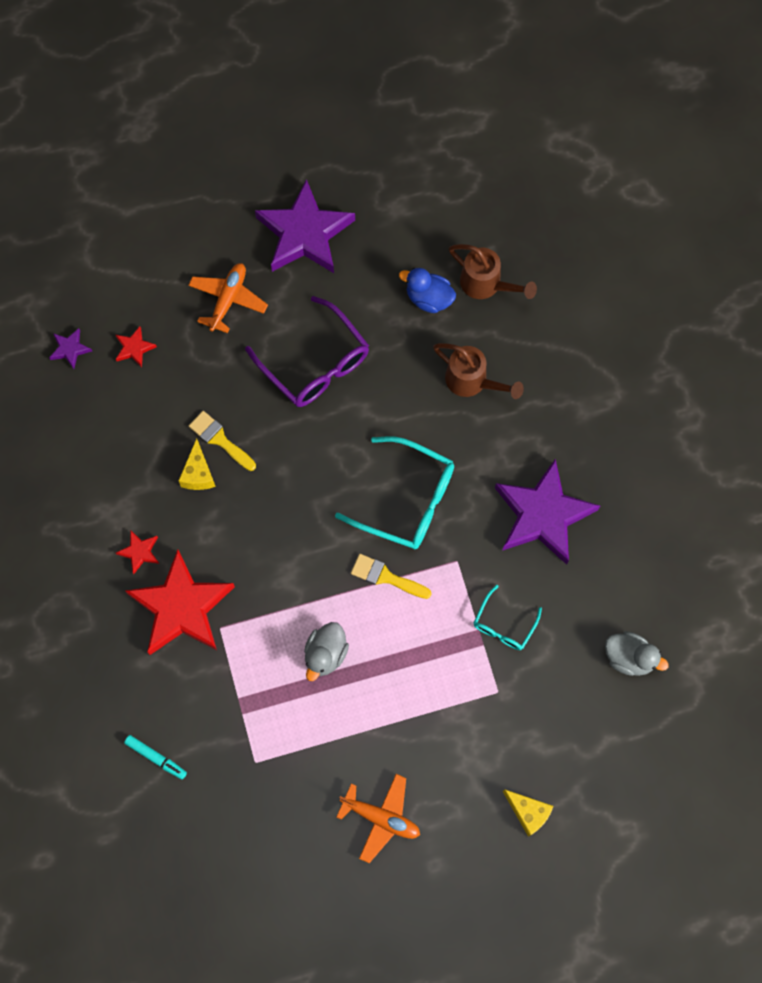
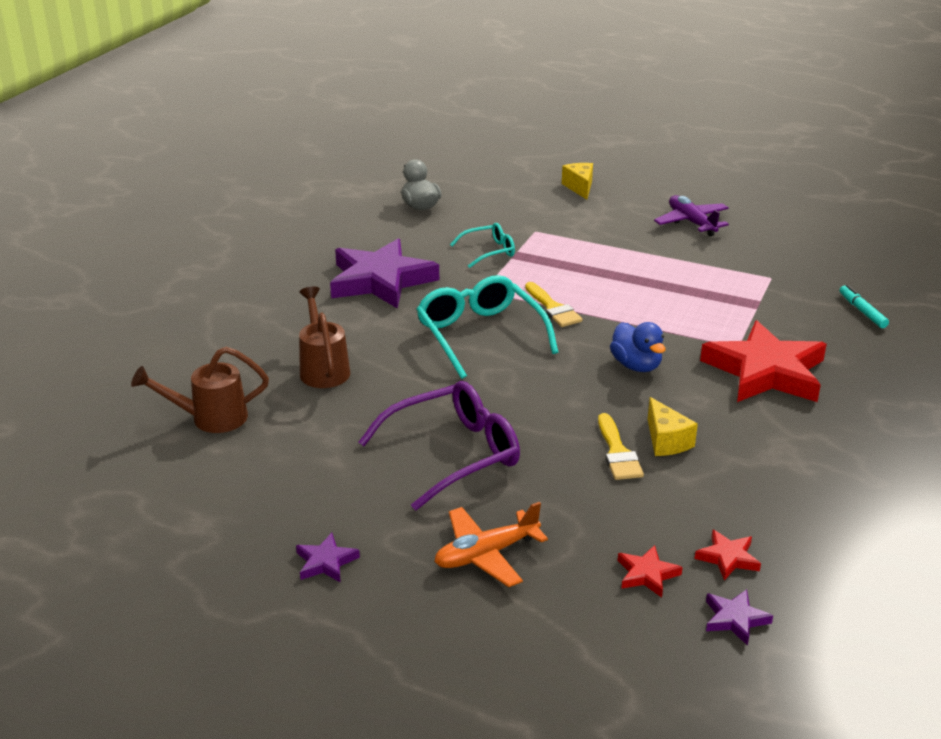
camera: 140 degrees left, 40 degrees down
red star [116,530,159,574] -> red star moved to [695,530,761,580]
yellow cheese [178,438,216,490] -> yellow cheese turned 120 degrees clockwise [648,397,698,456]
purple glasses [245,296,369,407] -> purple glasses turned 60 degrees clockwise [359,381,520,510]
purple star [255,179,355,273] -> purple star [296,533,360,583], size x0.42
grey duck [304,622,349,681] -> none
orange plane [336,774,420,863] -> purple plane [654,195,729,237]
blue duck [399,268,456,313] -> blue duck moved to [610,322,666,372]
brown watering can [449,244,537,299] -> brown watering can turned 90 degrees counterclockwise [131,347,269,433]

